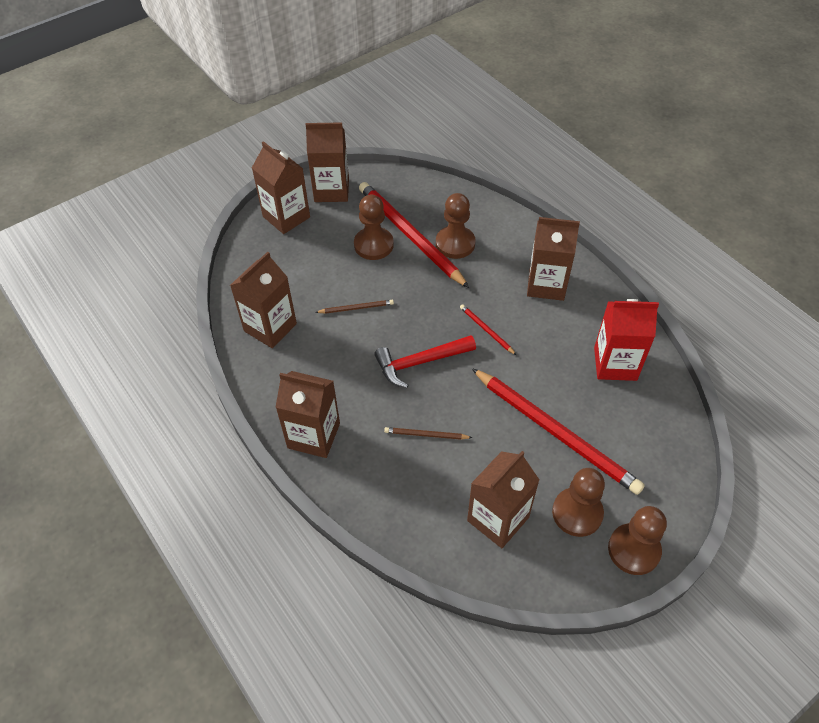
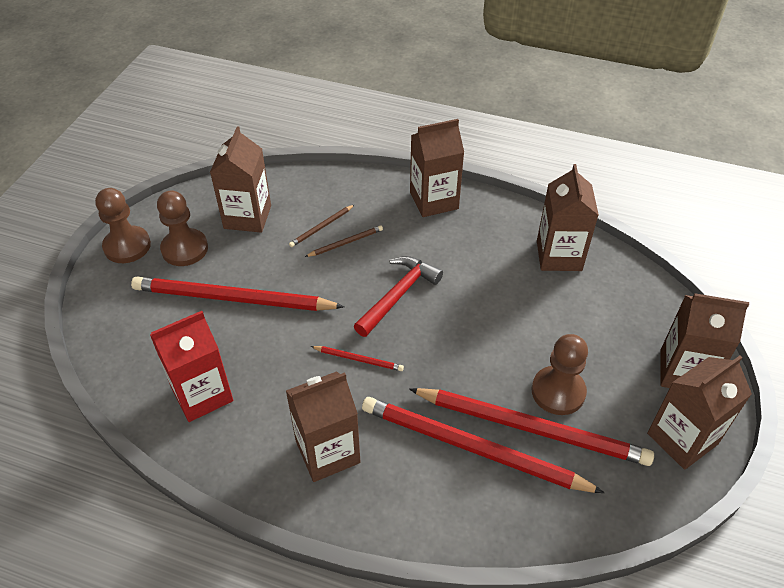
camera: 145 degrees right, 5 degrees down
brown pencil [315,300,394,314] -> brown pencil moved to [289,204,355,247]
brown pawn [436,193,476,259] -> red pencil [362,397,605,493]

